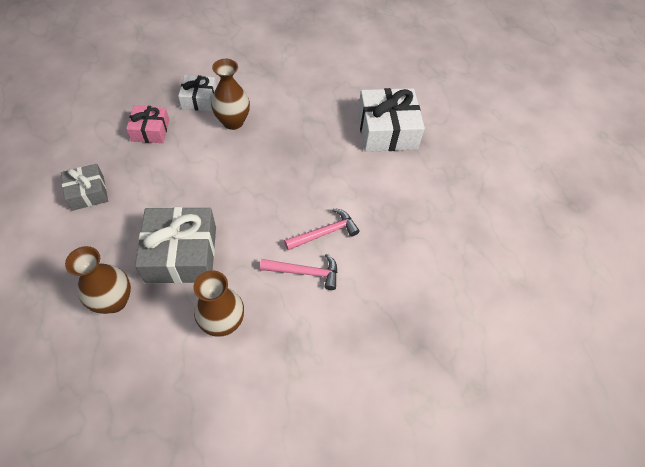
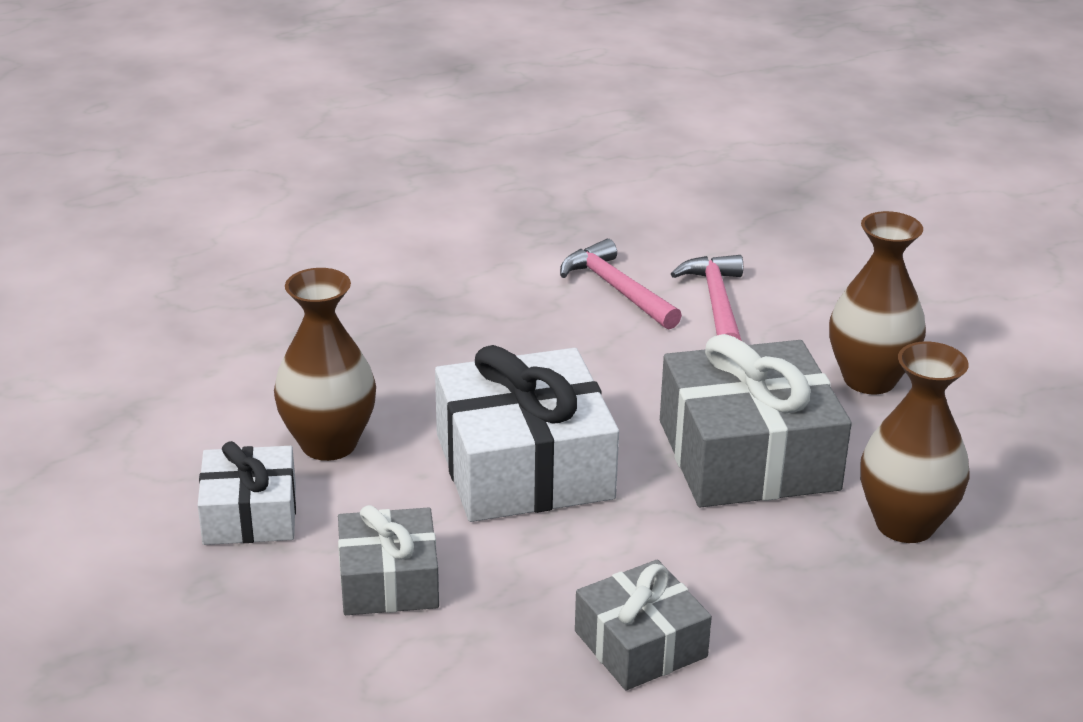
camera: 95 degrees left, 25 degrees down
pink gift [126,105,169,143] -> grey gift [338,505,439,615]
white gift [358,88,425,152] -> white gift moved to [435,345,619,522]

